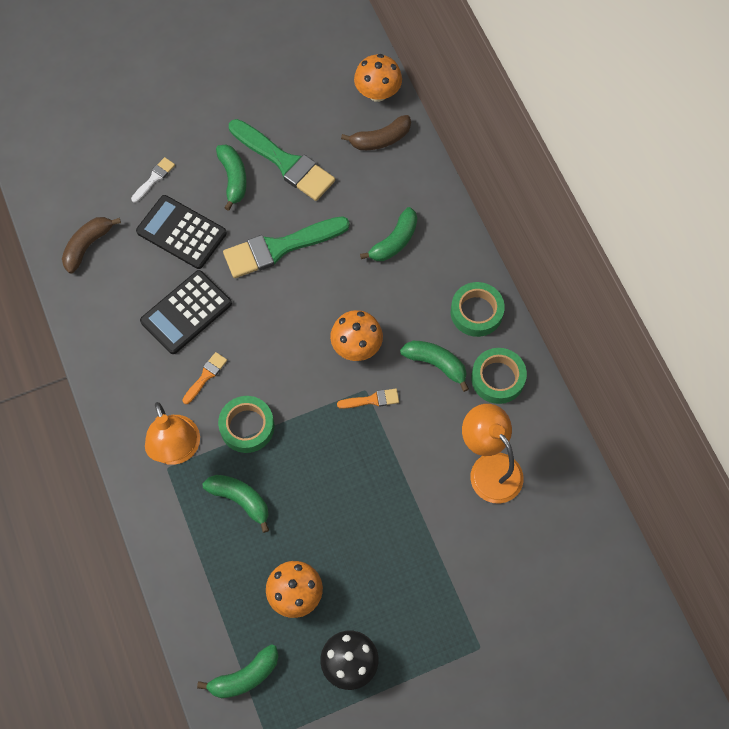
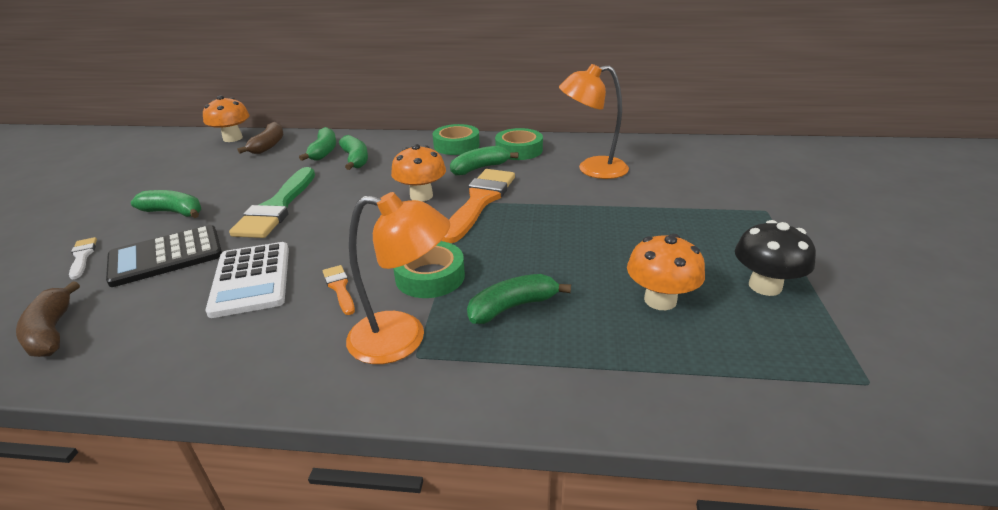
camera: 60 degrees left, 35 degrees down
black calculator [140,270,232,354] -> white calculator [205,242,289,318]
green banana [197,644,279,698] -> green banana moved to [299,127,336,161]
green brush [229,119,335,201] -> none
orange brush [337,389,399,409] -> orange brush [442,169,515,243], size x2.20

